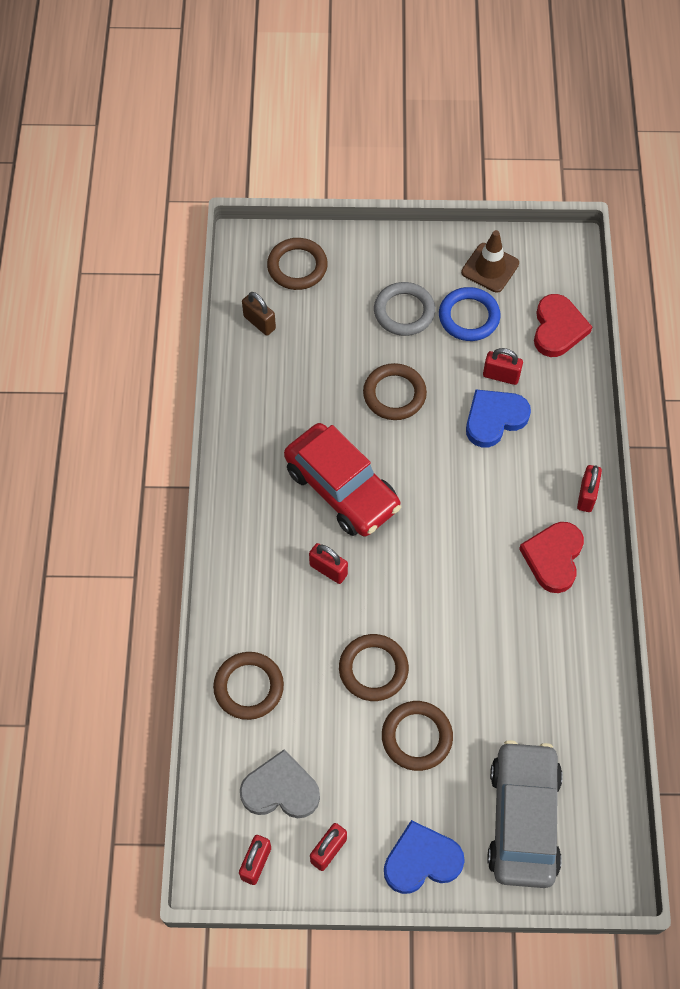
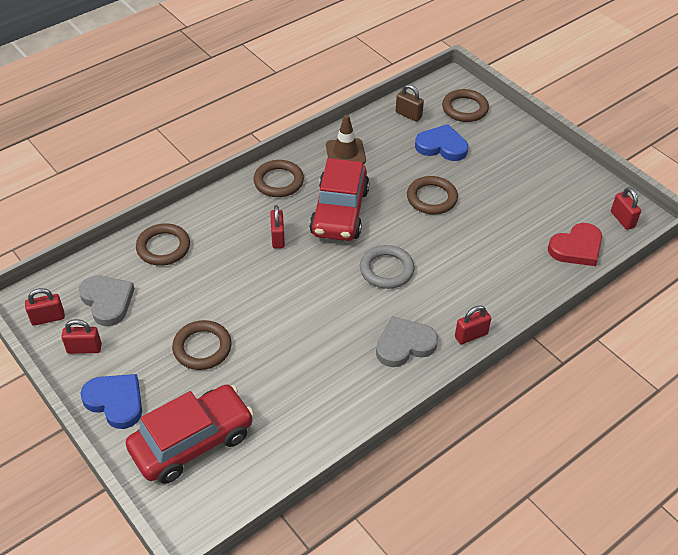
camera: 50 degrees right, 15 degrees down
brown padlock [242,292,276,336] -> brown padlock turned 60 degrees counterclockwise [396,84,424,122]
brown ring [339,634,409,701] -> brown ring moved to [253,160,304,197]
grey ring [374,282,435,336] -> grey ring moved to [360,245,415,289]
blue ring [439,287,500,341] -> none
brown traffic cone [461,230,519,293] -> brown traffic cone moved to [326,115,366,164]
blue heart [466,389,531,448] -> blue heart moved to [415,124,468,161]
red padlock [483,348,523,385] -> red padlock moved to [611,187,641,230]
grey car [487,740,563,888] -> red car [126,384,254,484]
red heart [519,522,584,593] -> grey heart [376,316,438,367]

